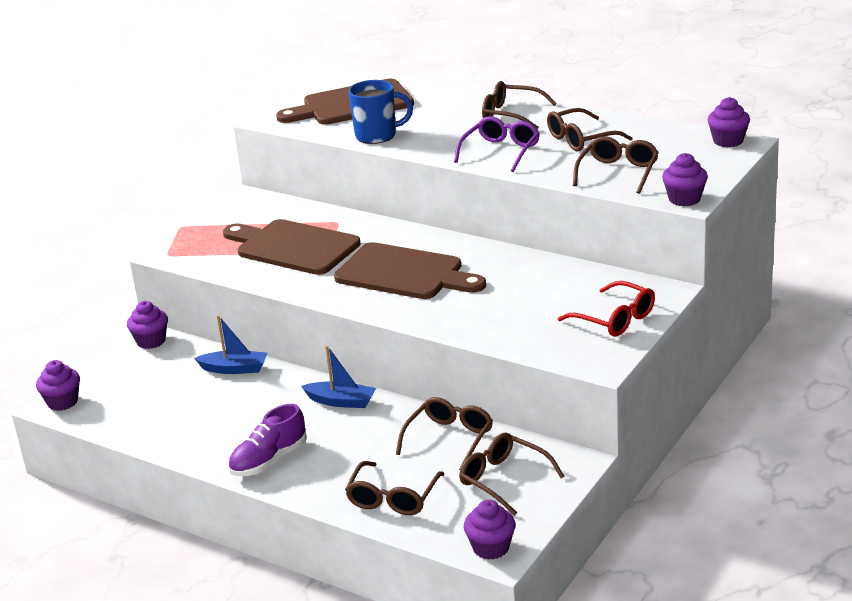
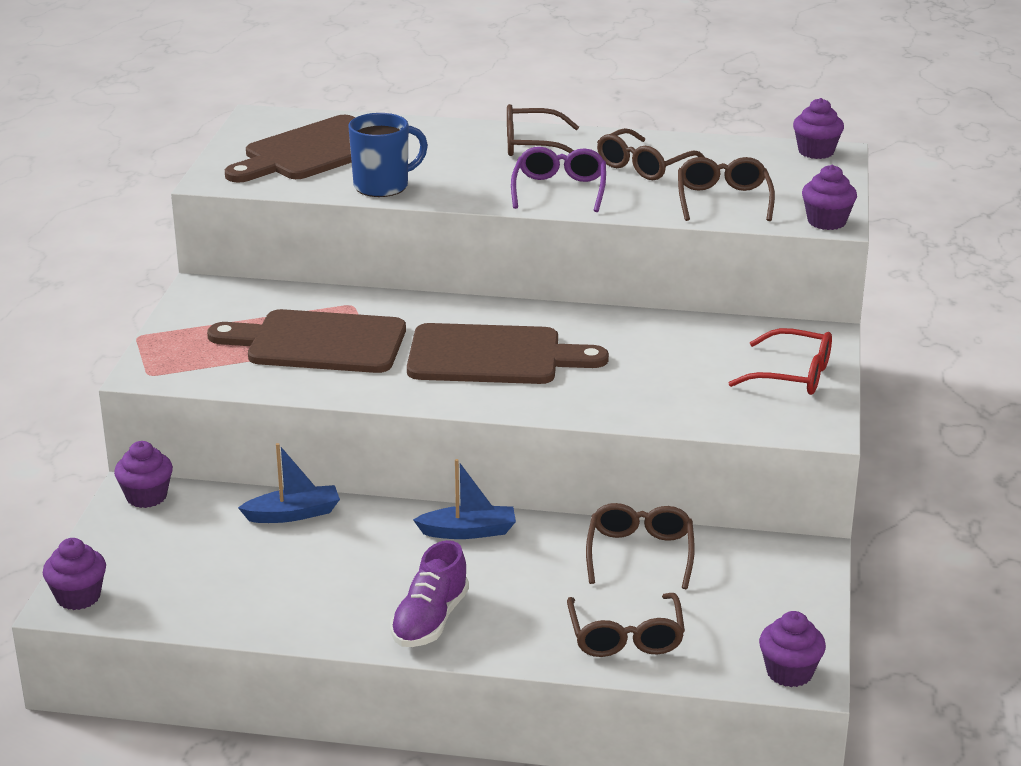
camera: 25 degrees left, 0 degrees up
brown glasses [459,433,565,516] -> none

